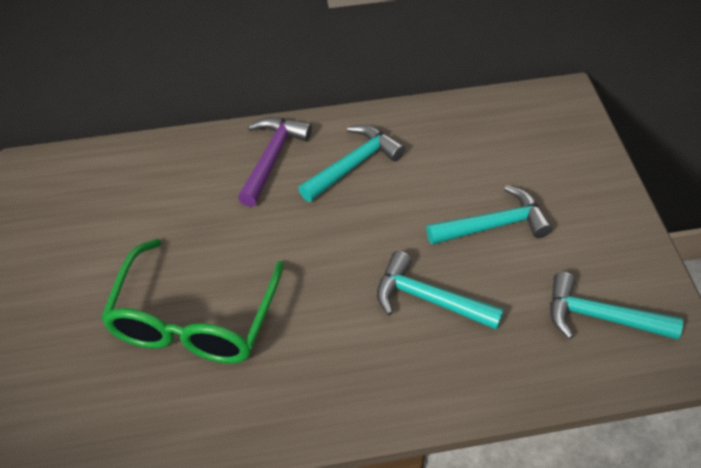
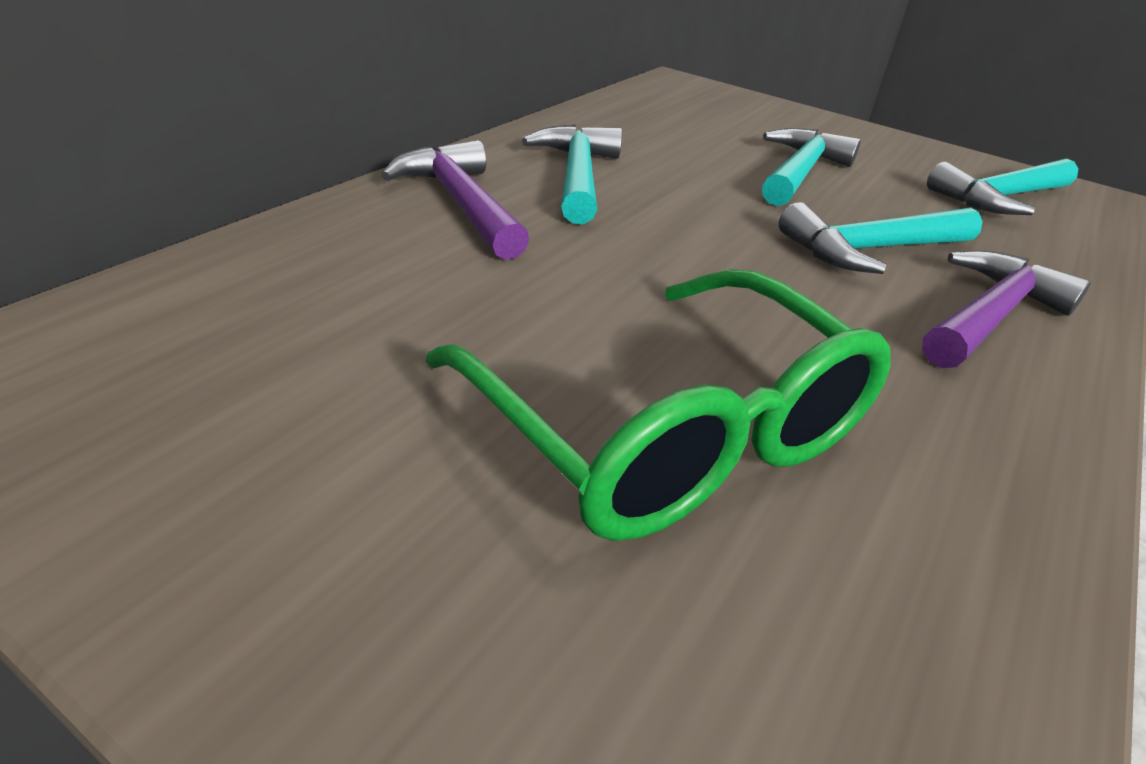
camera: 50 degrees left, 15 degrees down
none -> purple hammer [922,250,1091,368]

